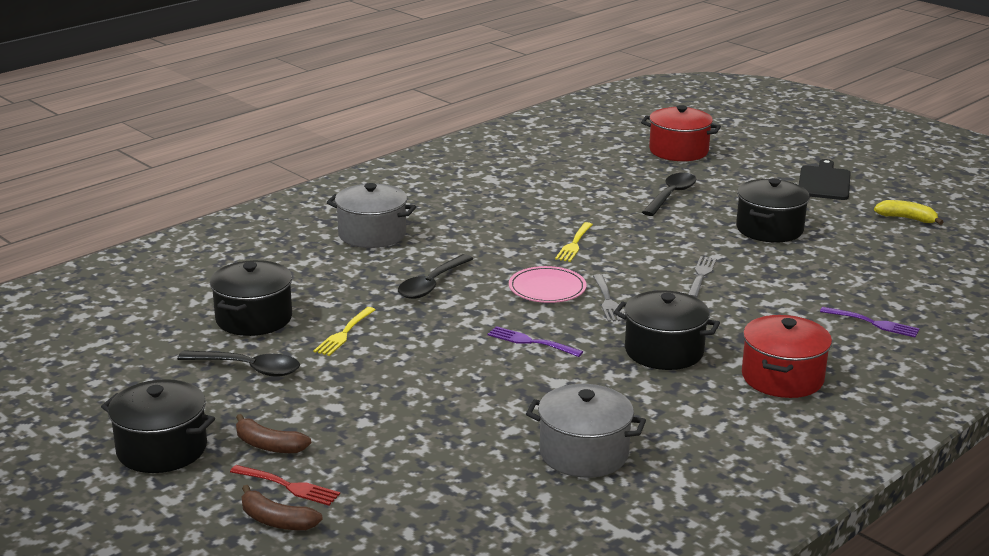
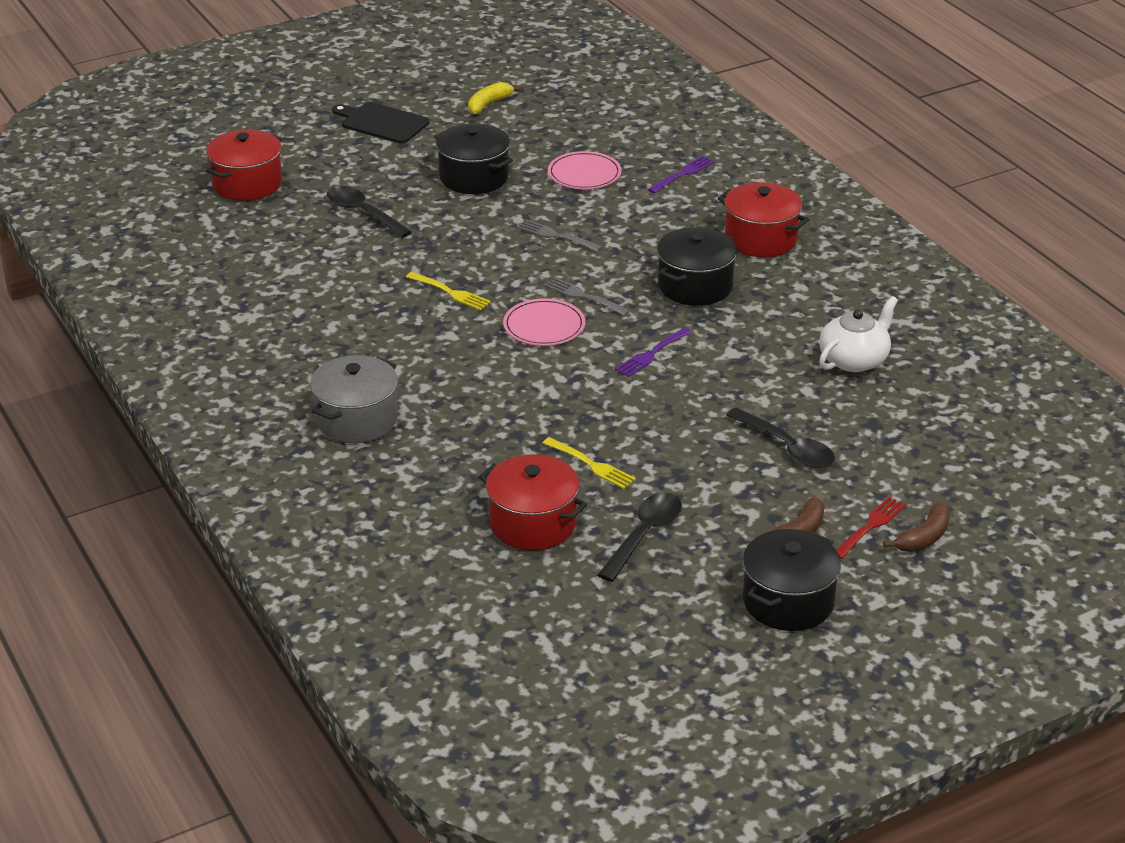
camera: 75 degrees left, 10 degrees up
black pot [210,260,292,336] -> red pot [479,454,587,550]
black spoon [398,254,473,299] -> black spoon moved to [726,407,835,468]
grey pot [526,384,646,478] -> white teapot [819,296,898,372]
grey fork [593,274,625,322] -> grey fork turned 150 degrees counterclockwise [544,277,630,316]
none -> pink plate [548,151,622,189]

